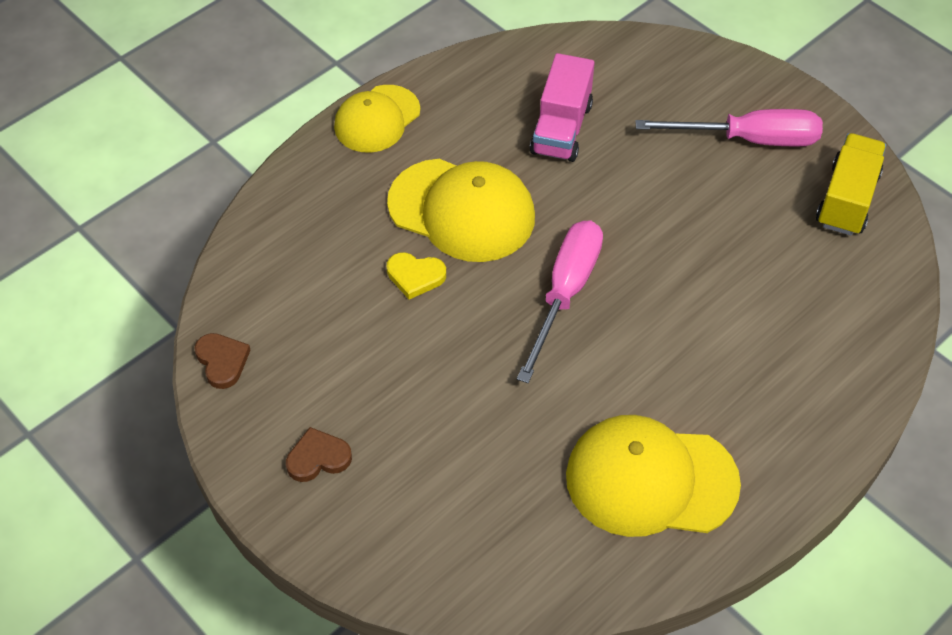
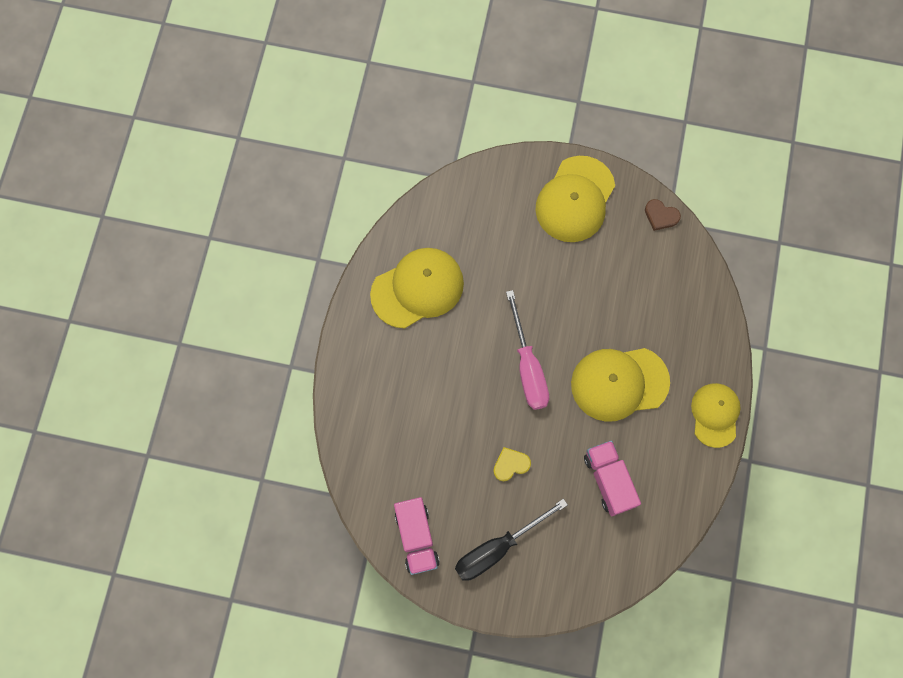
camera: 145 degrees right, 20 degrees up
brown heart [286,427,352,482] -> yellow cap [535,156,615,242]
yellow heart [387,252,446,300] -> yellow heart moved to [493,447,531,481]
pink screwdriver [636,109,823,147] -> black screwdriver [455,499,568,581]
yellow truck [816,133,886,236] -> pink truck [394,497,440,575]

